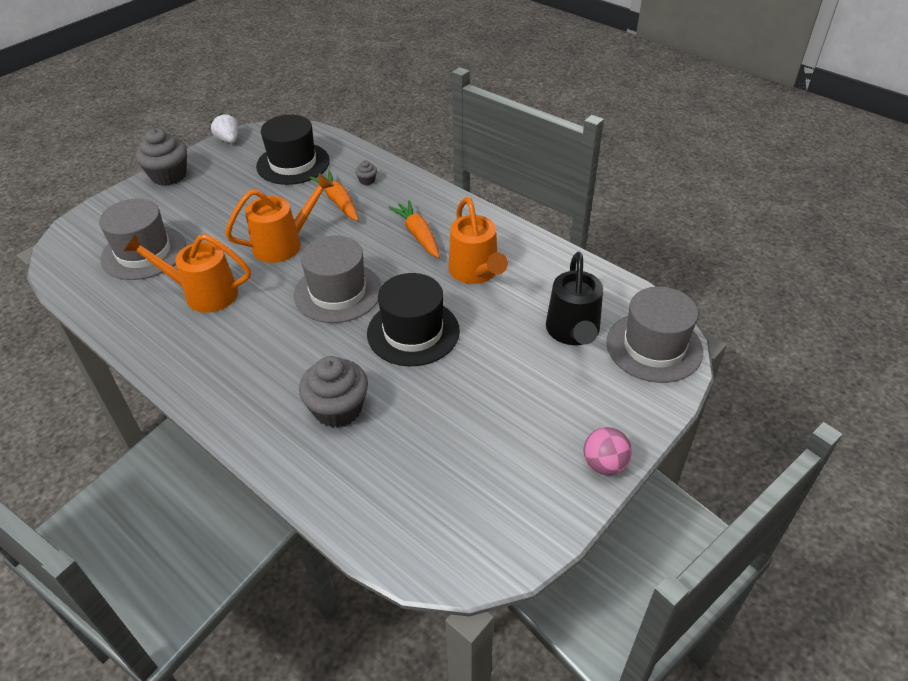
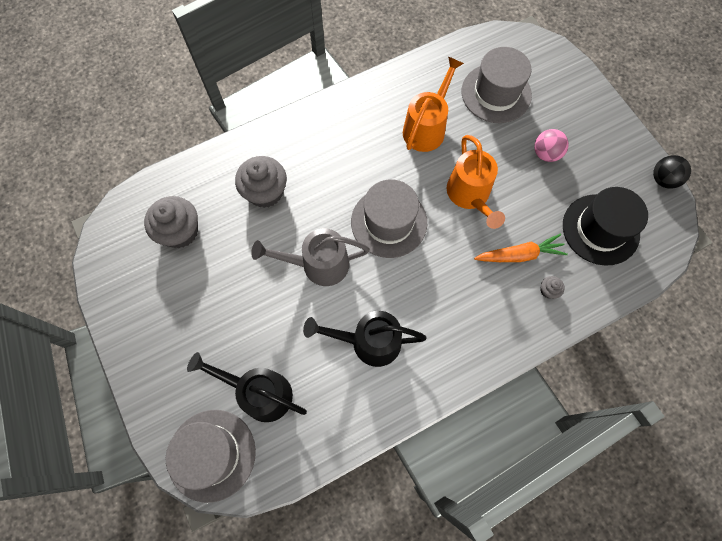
camera: 110 degrees right, 25 degrees up
grey cupcake [136,128,187,186] -> grey cupcake moved to [144,196,198,248]
white strawberry [210,113,238,143] -> black ball [653,155,691,189]
black hat [367,273,460,366] -> grey watering can [251,228,370,286]
orange carrot [388,200,440,258] -> none
orange watering can [448,197,508,284] -> black watering can [303,311,427,367]
pink ball [583,427,632,475] -> pink ball moved to [534,129,569,162]

